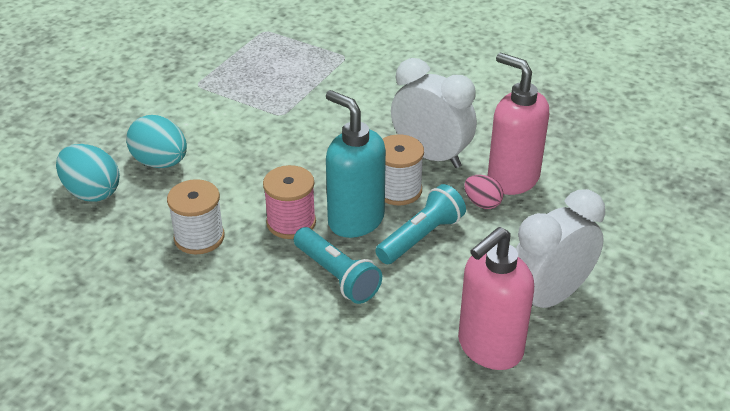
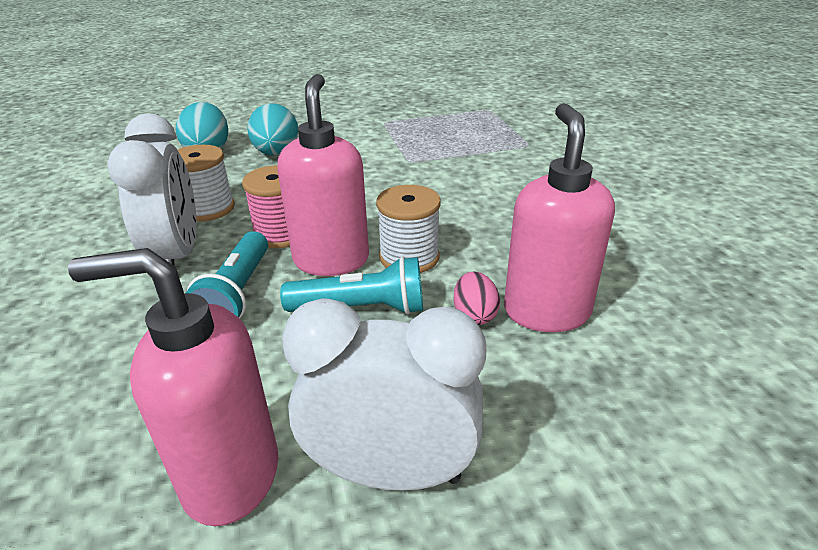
camera: 45 degrees right, 5 degrees down
turquoise soap dispenser [326,90,386,238] -> pink soap dispenser [277,74,369,276]
white clock [391,58,477,168] -> white clock moved to [107,114,197,266]

